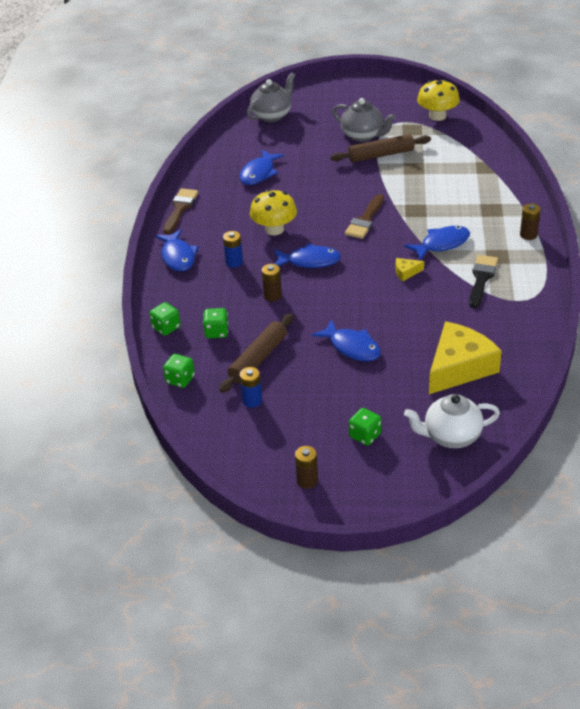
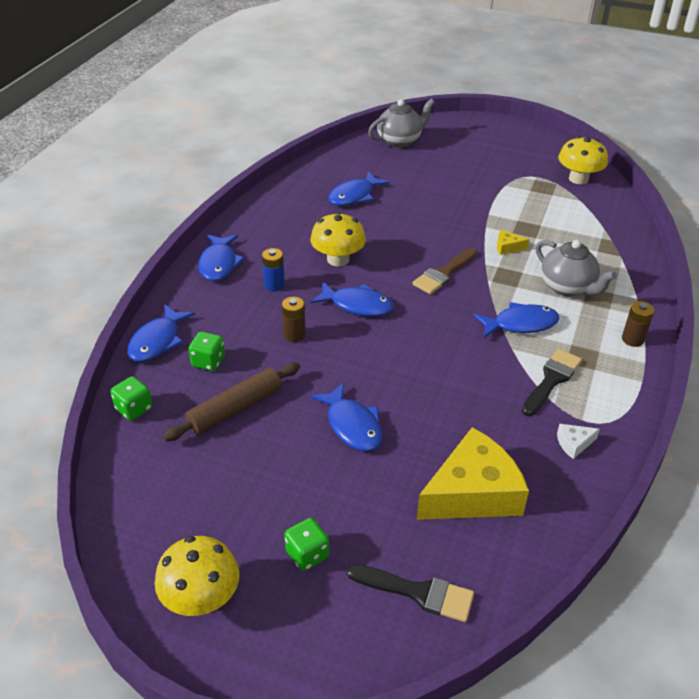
camera: 15 degrees right, 0 degrees up
green dice [149,302,180,336] -> blue fish [127,304,195,362]
brown brush [163,188,198,234] -> none
blue battery [240,367,262,408] -> none
brown battery [295,446,318,489] -> yellow mushroom [155,536,240,616]
brown rolling pin [331,134,431,162] -> none
grey teapot [333,98,396,142] -> grey teapot moved to [536,240,617,296]
yellow cheese [396,258,424,281] -> yellow cheese moved to [497,230,530,255]
white teapot [404,394,500,448] -> black brush [347,564,474,622]
none -> white cheese [557,424,600,459]

